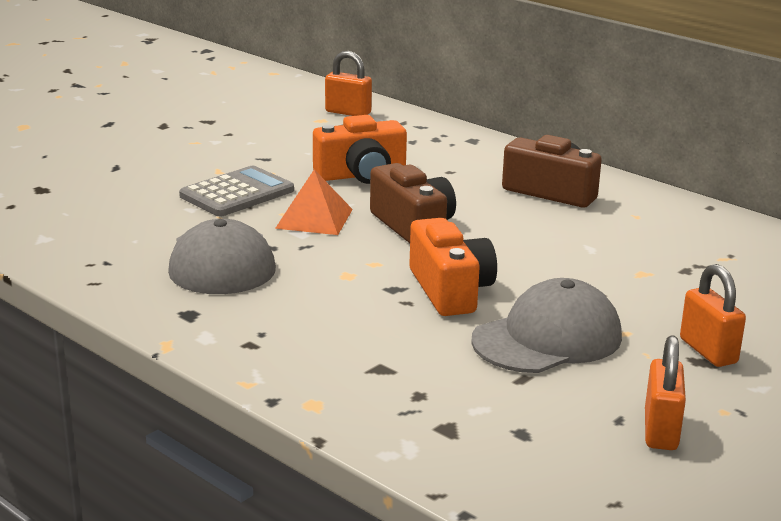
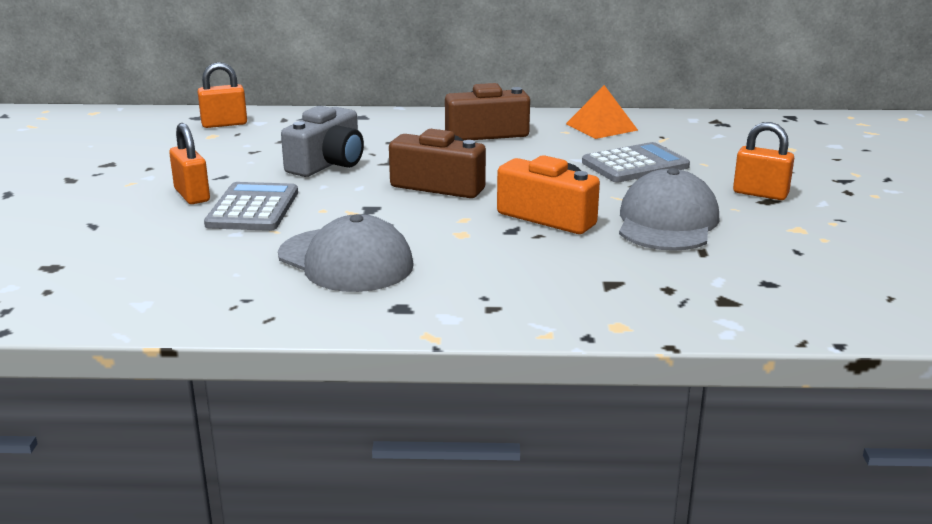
camera: 40 degrees left, 0 degrees up
orange pyramid [275,169,353,235] -> orange pyramid moved to [566,85,638,139]
orange camera [313,115,407,184] -> grey camera [281,106,364,177]
orange padlock [645,335,686,450] -> orange padlock moved to [169,123,210,204]
none -> grey calculator [582,142,690,182]

